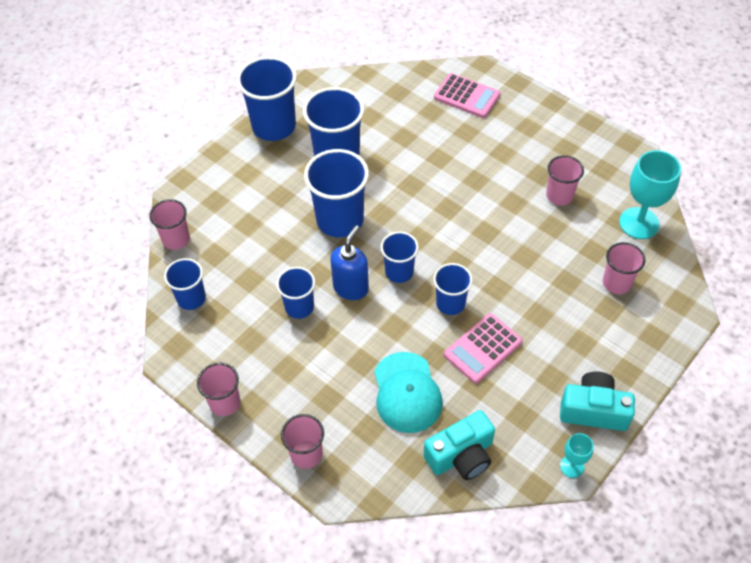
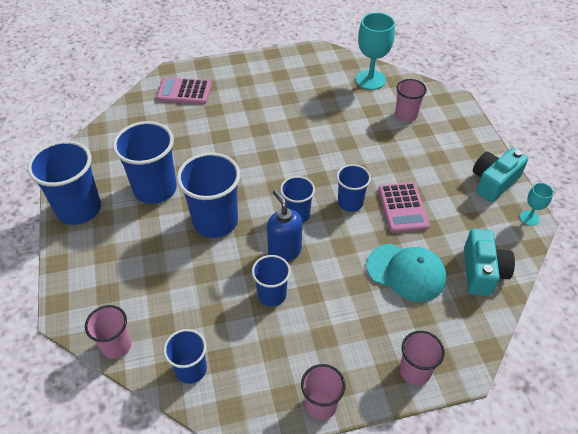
camera: 55 degrees left, 5 degrees down
pink calculator [434,73,500,118] -> pink calculator turned 150 degrees counterclockwise [156,77,212,104]
pink cup [546,155,584,205] -> none

